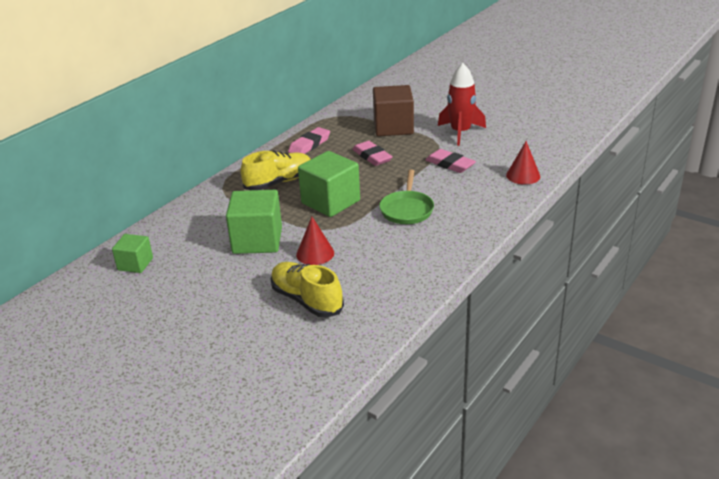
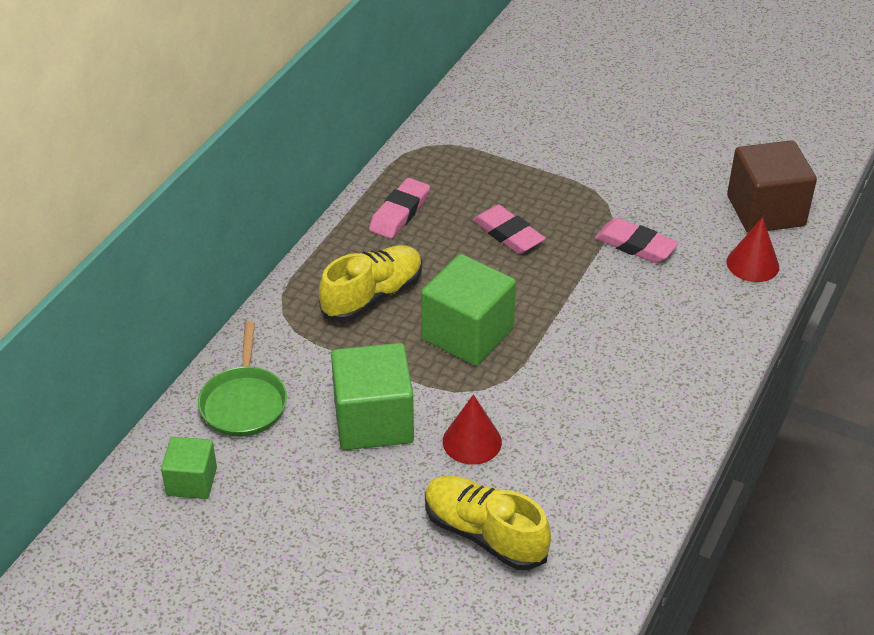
camera: 10 degrees left, 10 degrees up
brown cube [373,85,414,136] -> brown cube moved to [727,140,817,233]
green pan [379,170,434,224] -> green pan moved to [198,321,287,437]
red rocket [438,63,486,146] -> none

